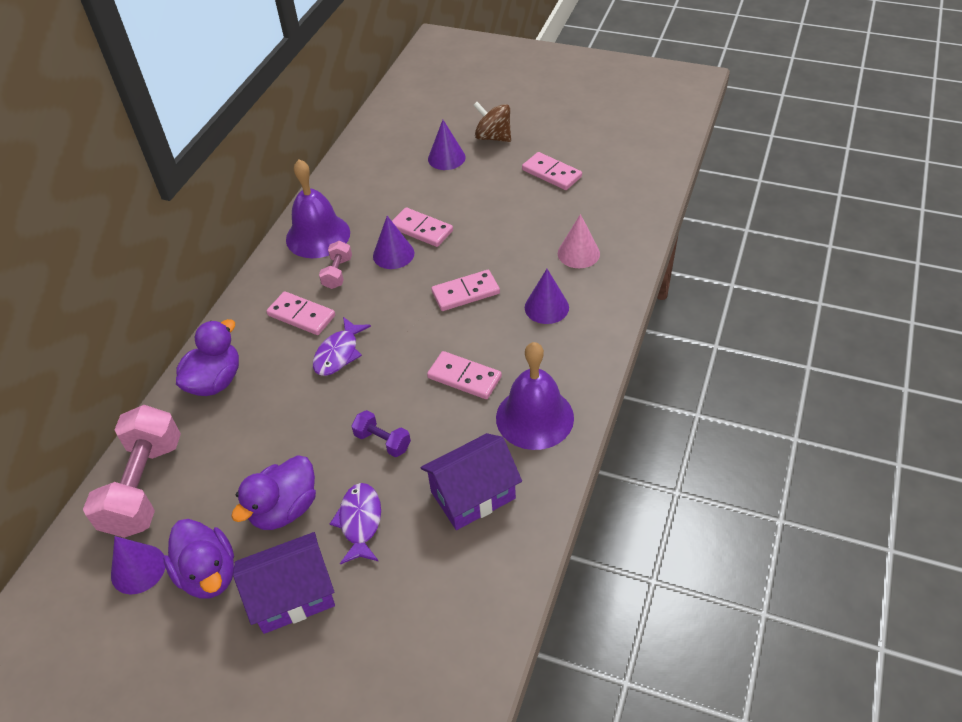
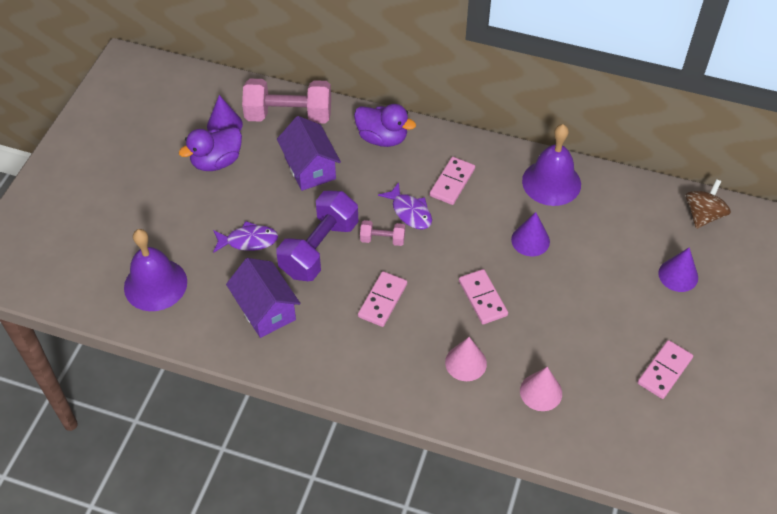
camera: 85 degrees right, 5 degrees up
purple duck [231,455,316,530] -> none
purple house [233,532,335,634] -> purple house moved to [277,116,341,191]
purple fish [313,317,371,376] -> purple fish turned 150 degrees counterclockwise [378,182,432,229]
pink dumbbell [319,241,352,289] -> pink dumbbell moved to [360,220,405,246]
purple dumbbell [351,410,411,457] -> purple dumbbell [276,190,358,281], size x2.10
pink domino [392,207,453,247] -> none
brown spinning top [473,102,511,142] -> brown spinning top moved to [686,179,731,229]
purple bell [496,342,574,450] -> purple bell moved to [124,229,187,311]
purple cone [525,269,569,324] -> pink cone [445,337,487,381]

